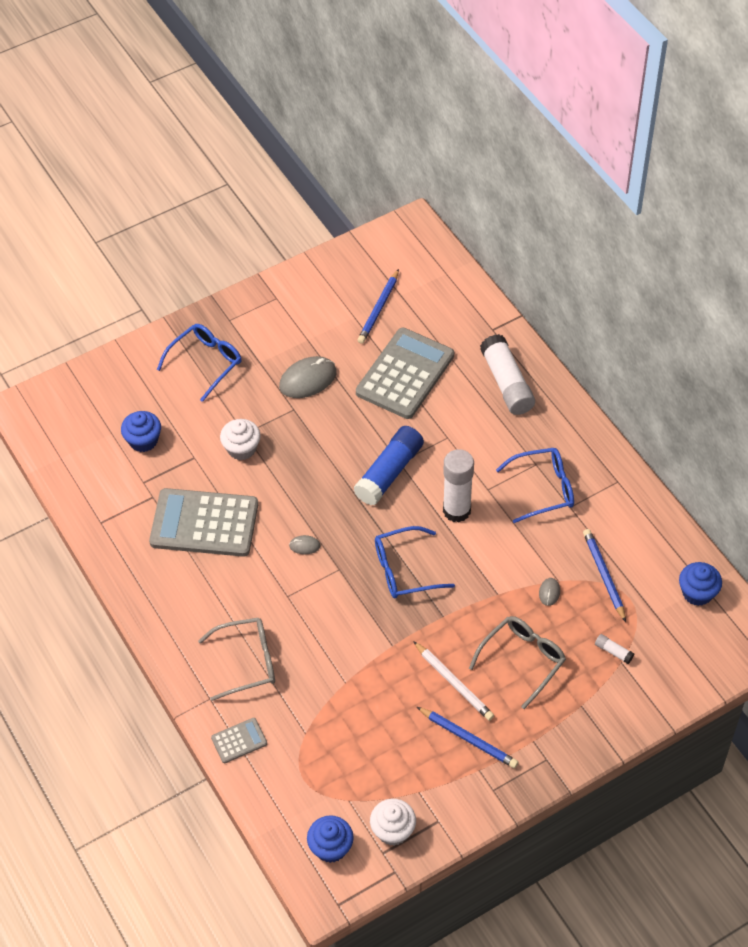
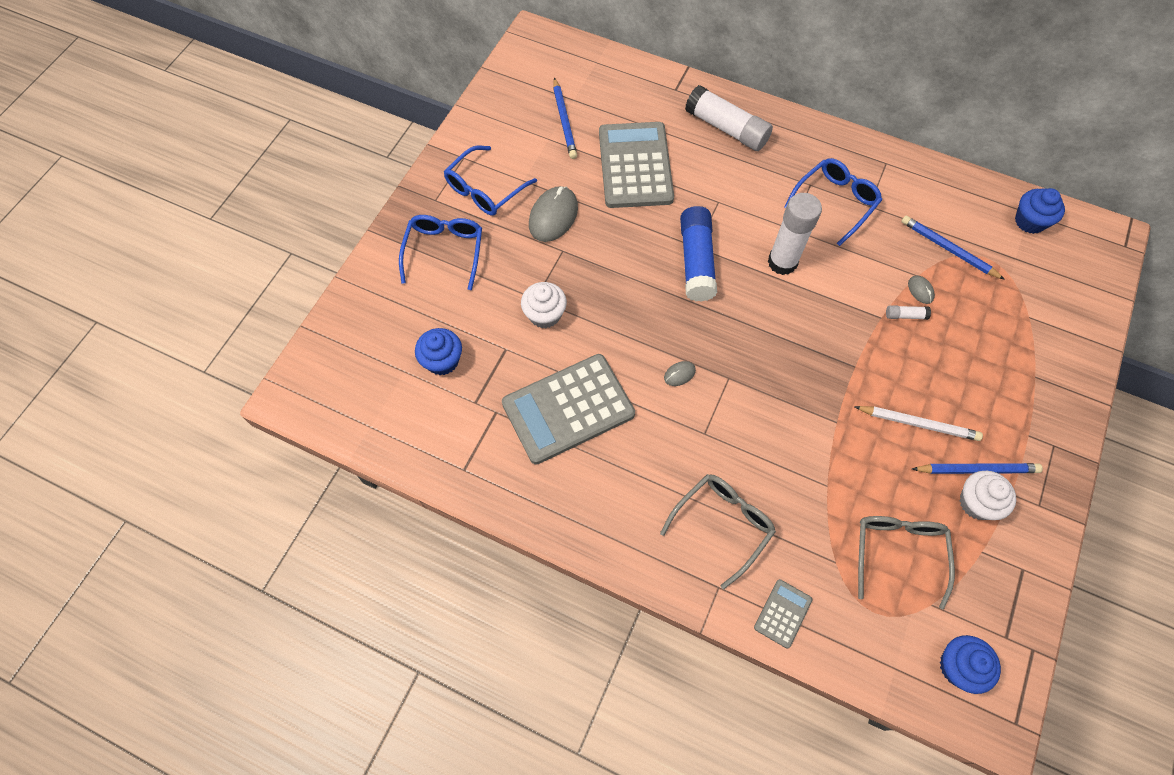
camera: 35 degrees left, 10 degrees up
white cupcake [370,799,416,846] -> white cupcake moved to [960,471,1016,520]
blue glasses [375,526,455,598] -> blue glasses moved to [444,145,537,215]
grey glasses [469,616,566,709] -> grey glasses moved to [858,516,955,610]
white glue stick [595,634,634,664] -> white glue stick moved to [886,305,931,320]

